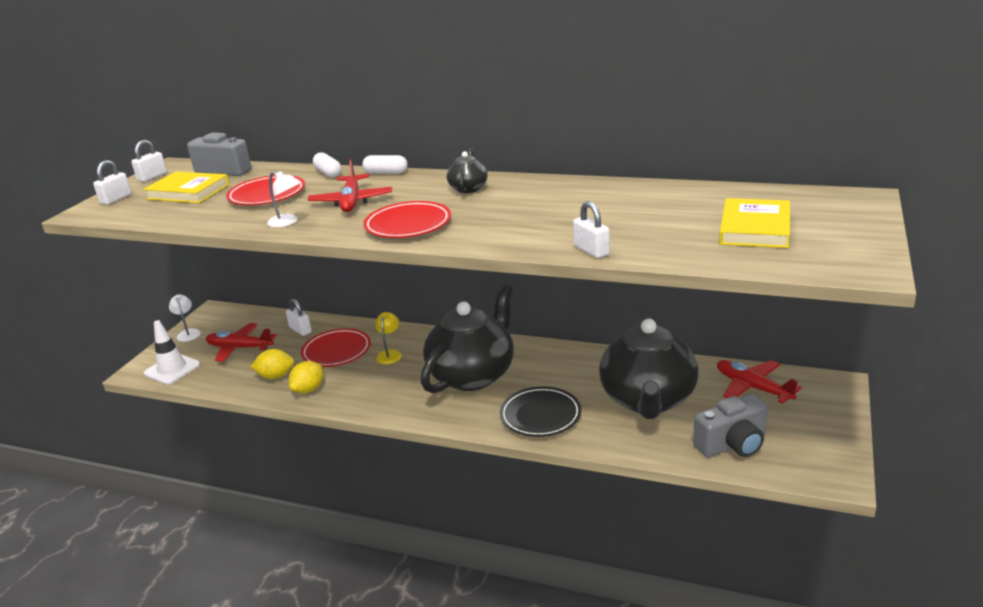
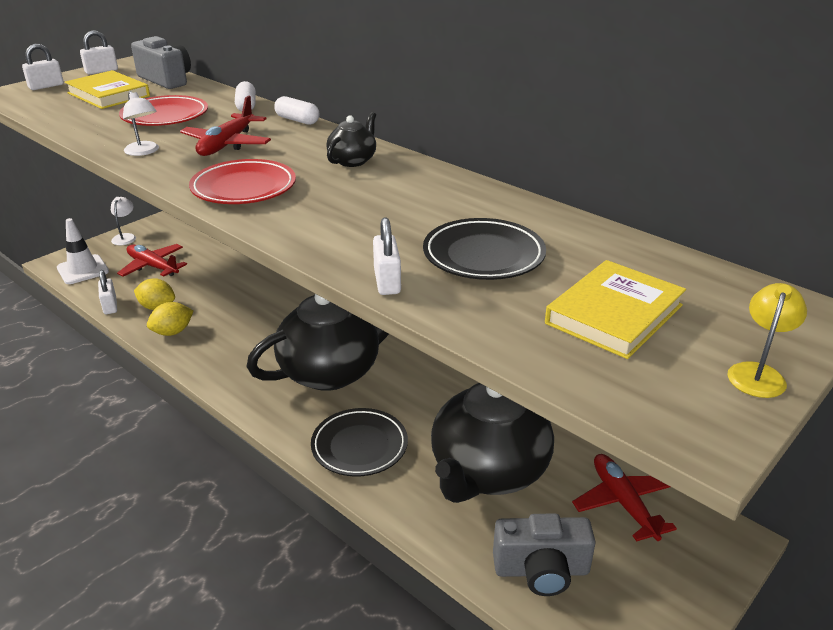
camera: 20 degrees right, 5 degrees up
white padlock [286,299,312,336] -> white padlock moved to [98,270,117,314]
red plate [301,328,371,367] -> none
yellow lamp [375,312,402,364] -> yellow lamp moved to [728,283,807,398]
none -> black plate [423,218,546,280]

